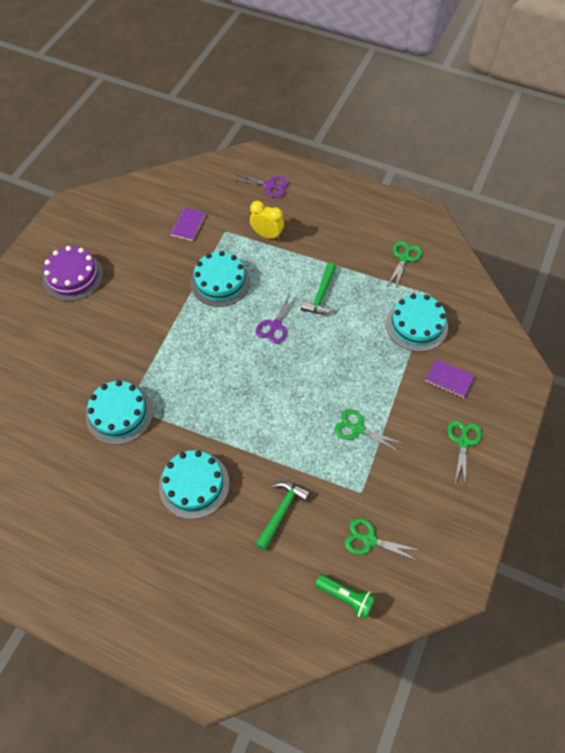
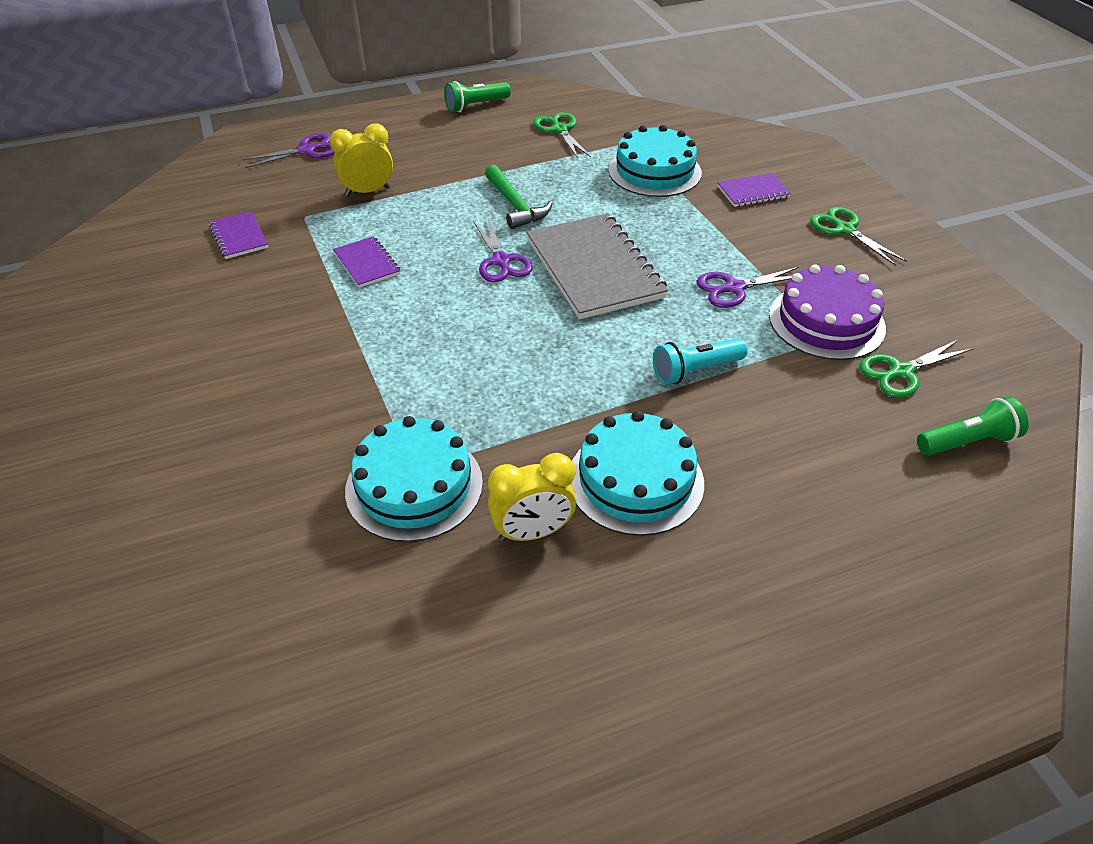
camera: 45 degrees left, 15 degrees down
purple cake [43,246,103,301] -> purple cake moved to [769,265,886,360]
turquoise cake [190,251,250,307] -> purple notebook [333,236,400,288]
green hammer [256,481,310,550] -> none
green scissors [334,409,404,453] -> purple scissors [697,267,799,308]
none -> green flashlight [444,81,511,112]
none -> yellow clock [488,453,576,541]
none -> grey notebook [526,213,669,319]
none -> turquoise flashlight [653,338,747,385]

